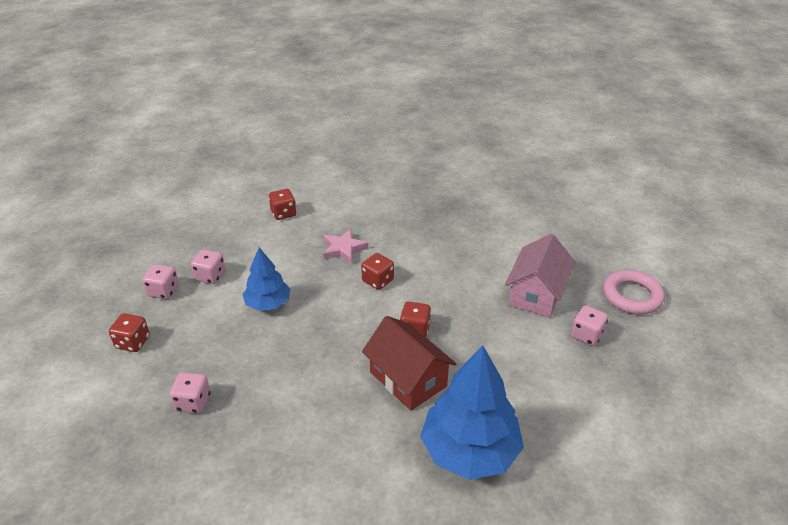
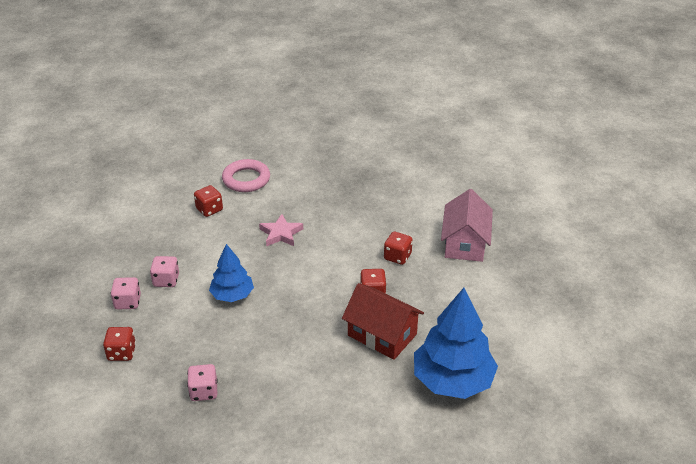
camera: 15 degrees left, 0 degrees up
red dice [361,253,394,290] -> red dice moved to [384,232,413,265]
pink dice [571,305,608,346] -> none
pink ring [603,270,665,314] -> pink ring moved to [222,159,270,192]

